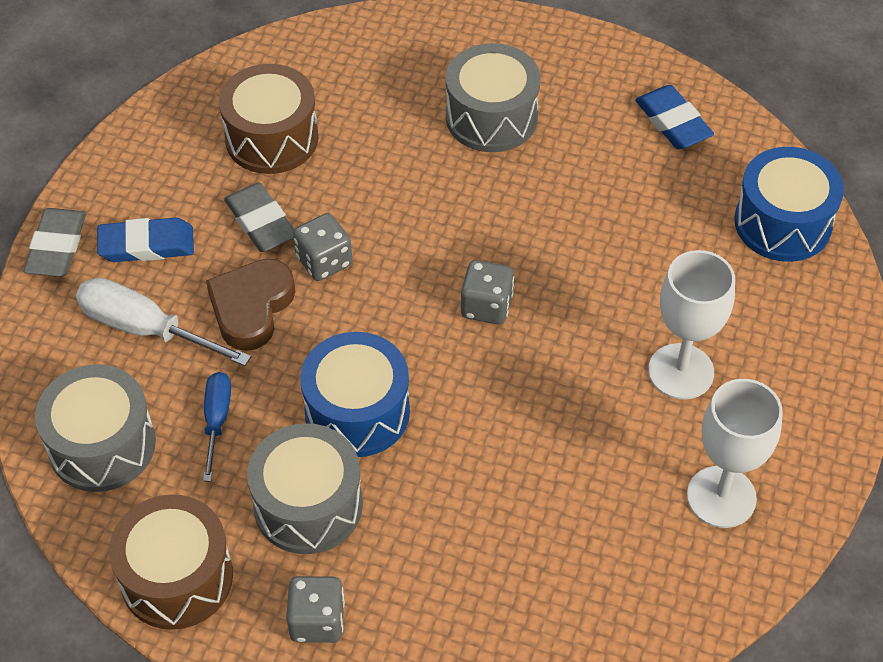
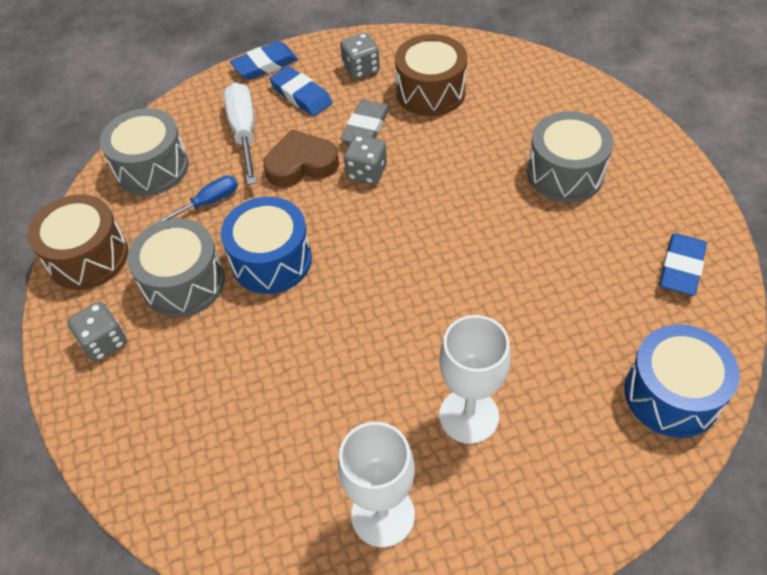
camera: 55 degrees right, 0 degrees up
grey eraser [23,208,86,277] -> blue eraser [230,41,298,80]
grey dice [461,260,514,324] -> grey dice moved to [340,33,380,79]

